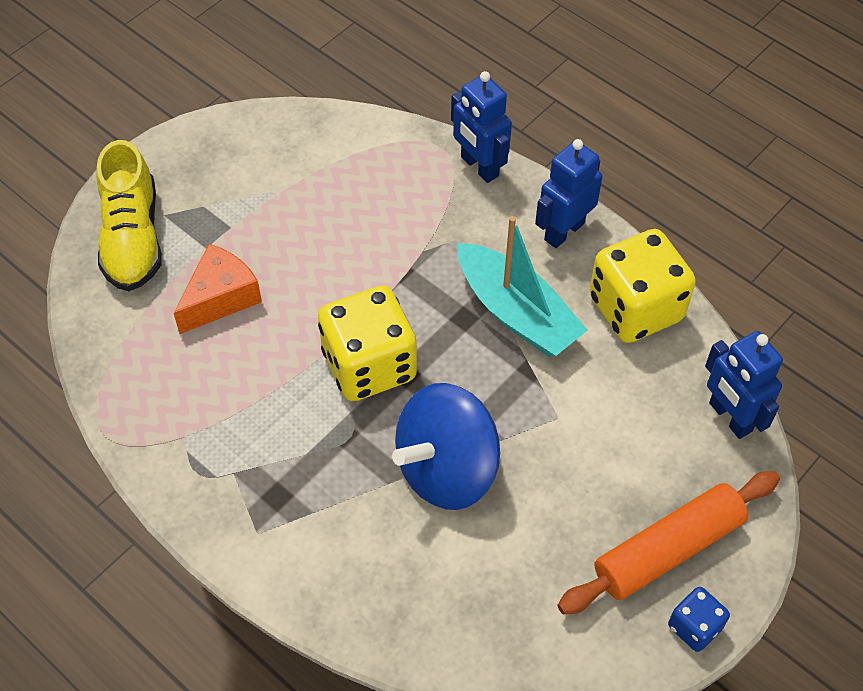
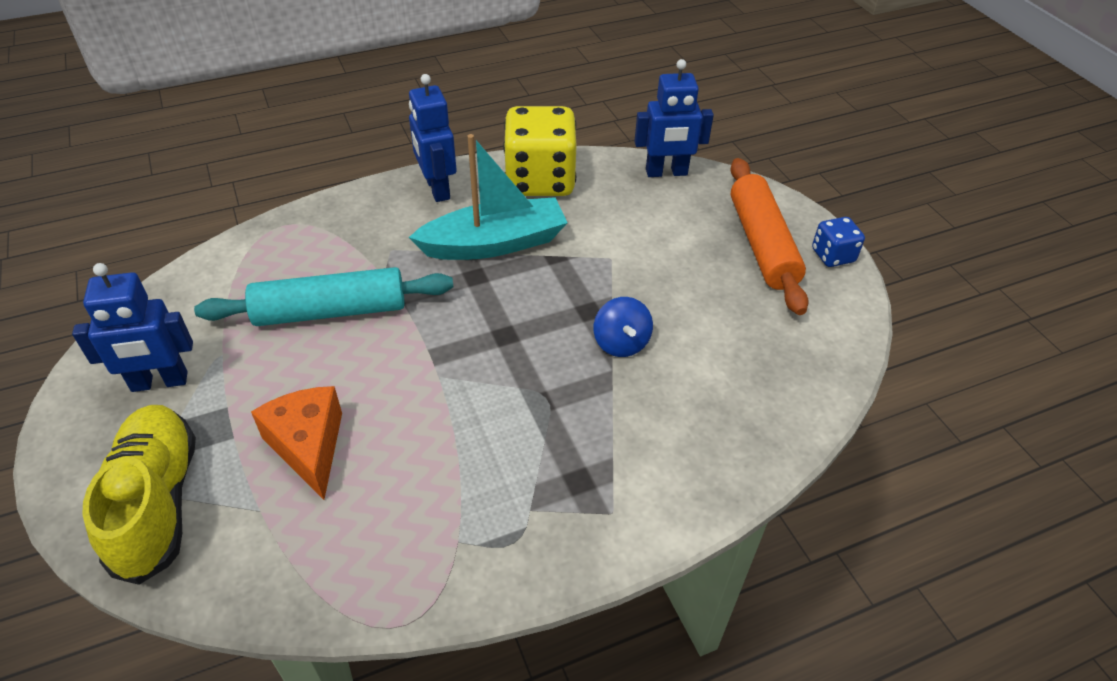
camera: 65 degrees left, 10 degrees down
yellow shoe [97,140,162,291] -> yellow shoe turned 120 degrees counterclockwise [82,405,196,585]
yellow dice [318,286,417,401] -> none
blue spinning top [392,383,500,510] -> blue spinning top [594,297,653,357], size x0.49
blue robot [451,71,512,183] -> blue robot moved to [72,263,193,392]
none -> turquoise rolling pin [194,267,453,326]

